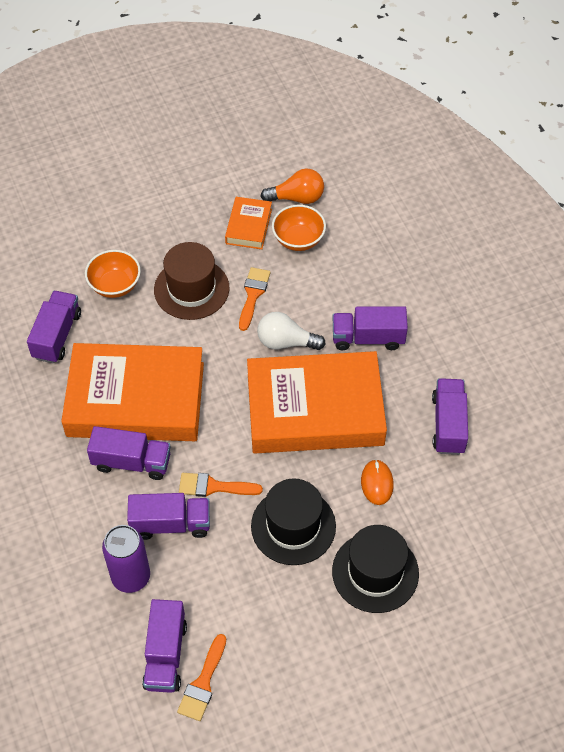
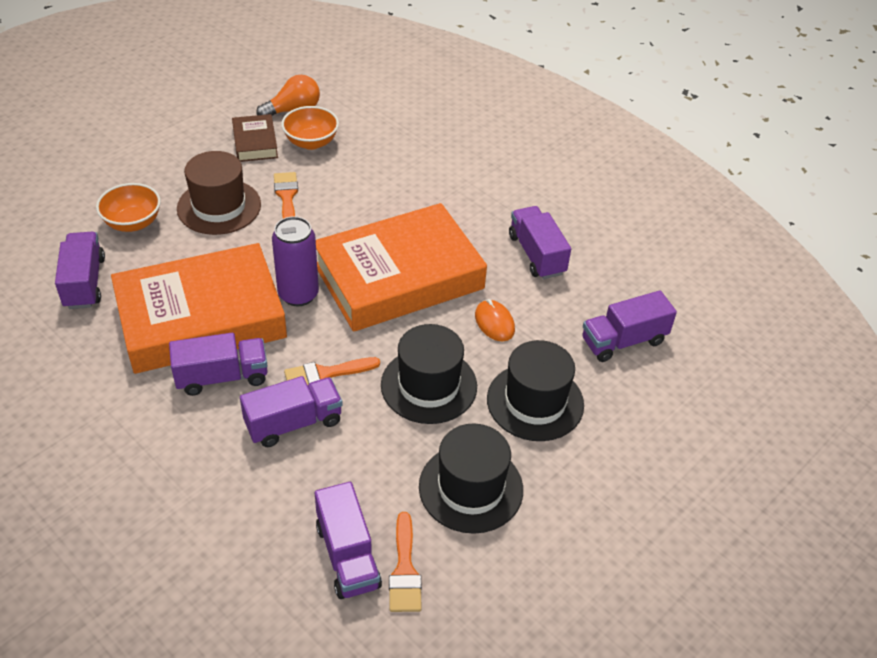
camera: 25 degrees left, 10 degrees down
purple can [102,525,150,593] -> purple can moved to [272,216,319,306]
orange book [225,197,272,249] -> brown book [232,114,278,162]
white light bulb [257,312,326,350] -> none
purple truck [333,306,408,350] -> purple truck moved to [582,290,677,362]
none -> black hat [419,423,523,534]

